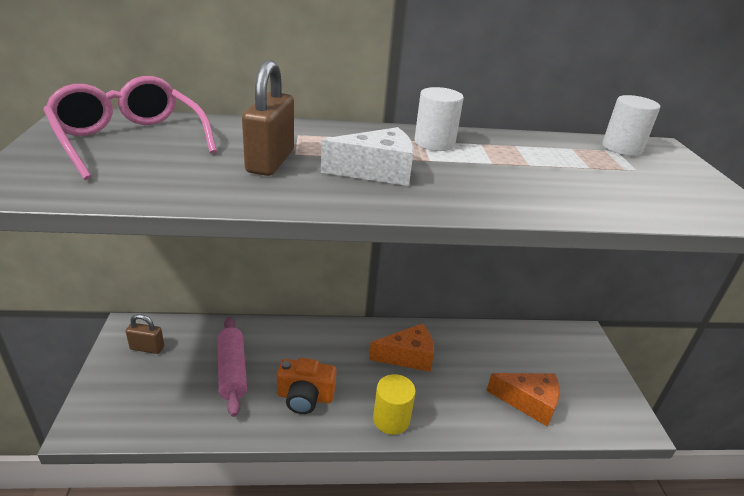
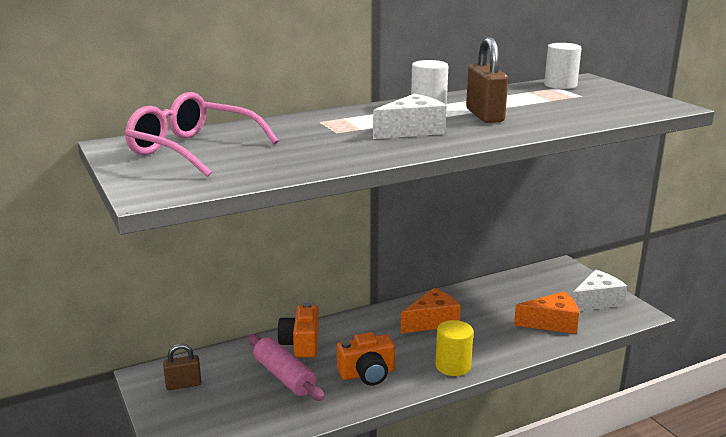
camera: 20 degrees left, 10 degrees down
brown padlock [242,60,294,176] -> brown padlock moved to [466,37,508,123]
none -> orange camera [277,303,319,357]
none -> white cheese [572,270,627,311]

